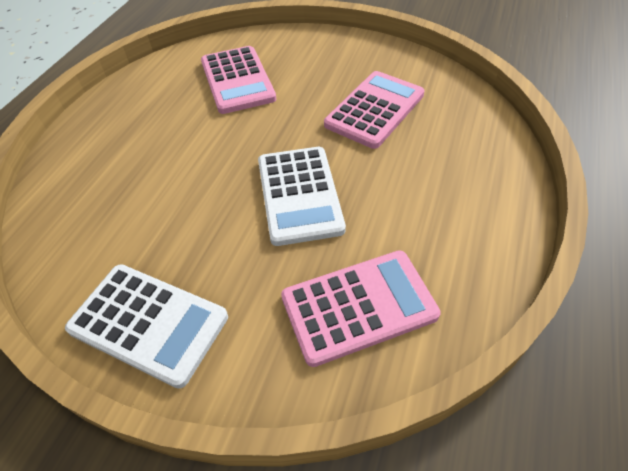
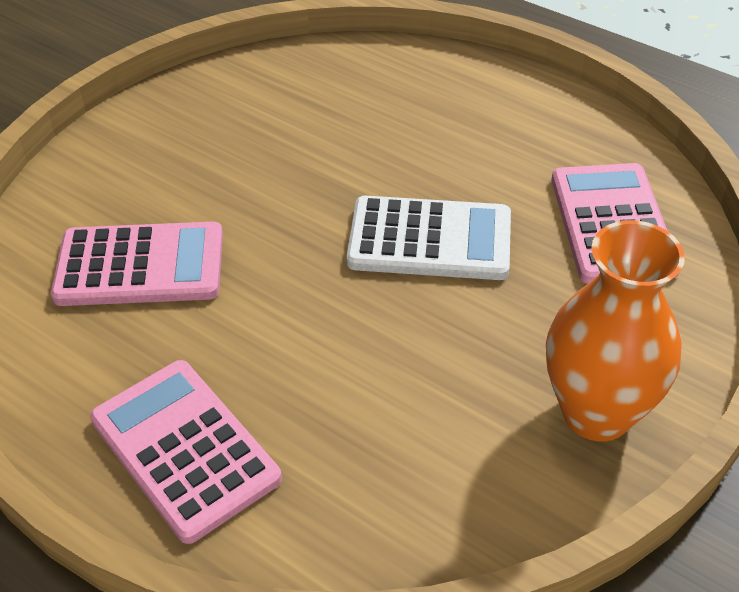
camera: 75 degrees left, 5 degrees down
white calculator [65,264,228,389] -> orange vase [546,220,685,442]
pink calculator [324,71,425,149] -> pink calculator moved to [90,360,282,544]

